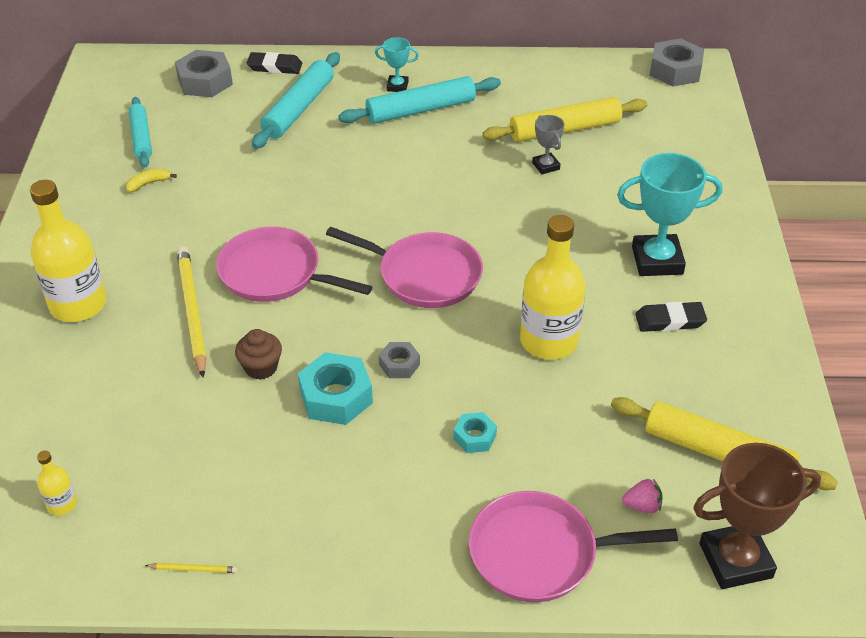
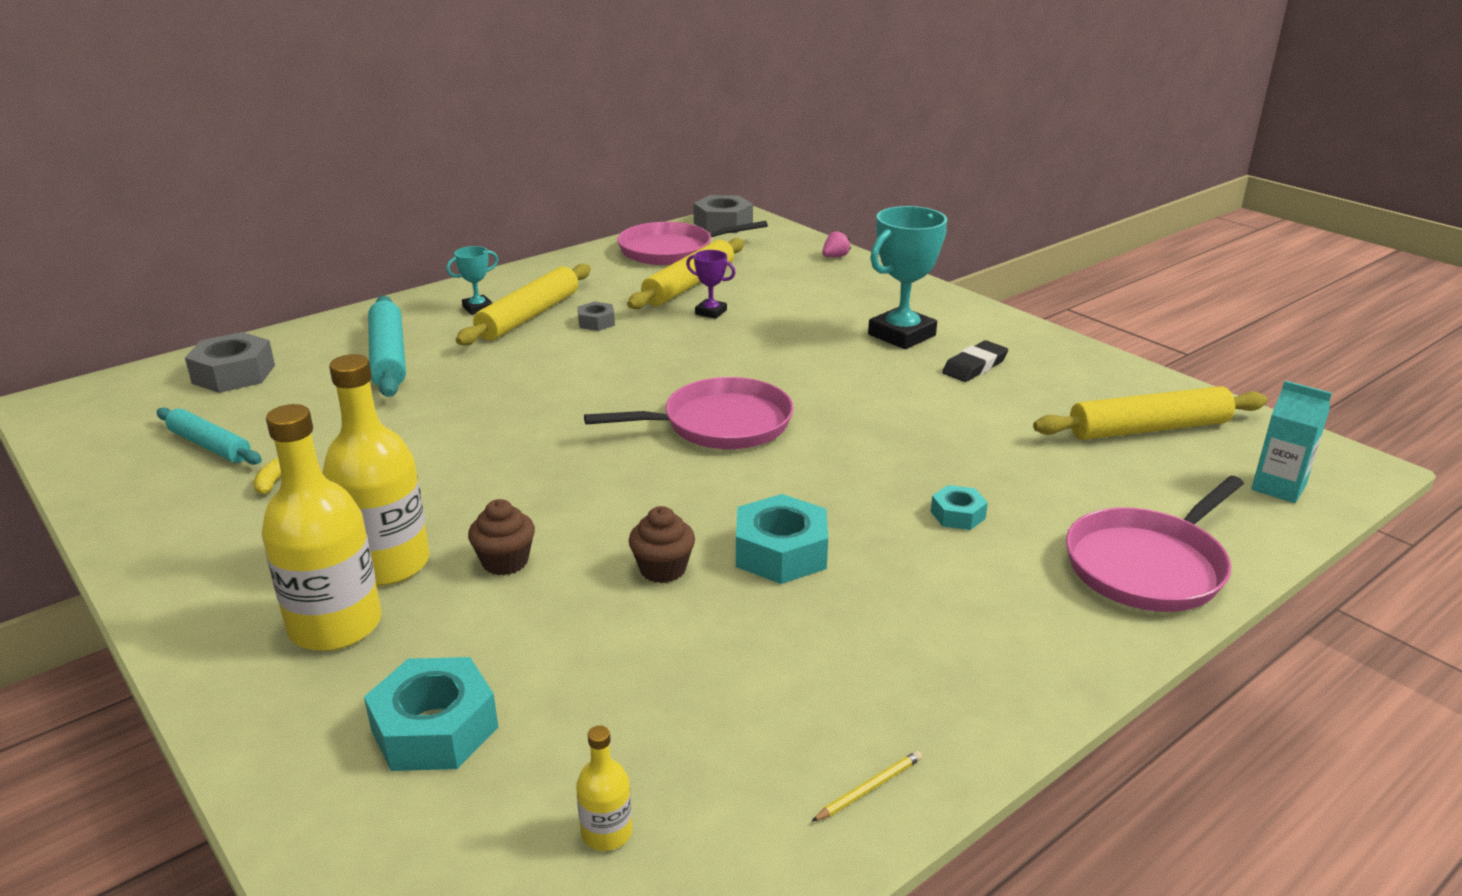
camera: 40 degrees left, 15 degrees down
yellow pencil [177,246,207,377] -> brown cupcake [468,499,535,575]
pink pan [216,227,372,302] -> pink pan moved to [617,221,768,265]
black eraser [247,52,302,74] -> none
turquoise rolling pin [338,76,501,124] -> yellow rolling pin [456,264,591,345]
grey nut [379,342,420,378] -> grey nut moved to [578,302,615,331]
yellow bottle [520,215,586,360] -> yellow bottle moved to [322,354,430,586]
grey trophy [532,115,564,174] -> purple trophy [686,250,735,319]
pink strawberry [622,479,663,513] -> pink strawberry moved to [822,230,851,257]
brown trophy [693,443,821,589] -> turquoise carton [1251,381,1332,503]
none -> turquoise nut [364,657,498,771]

